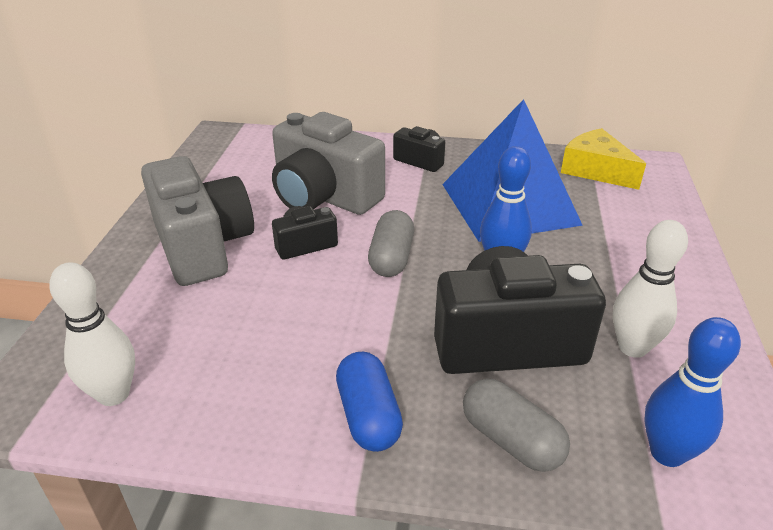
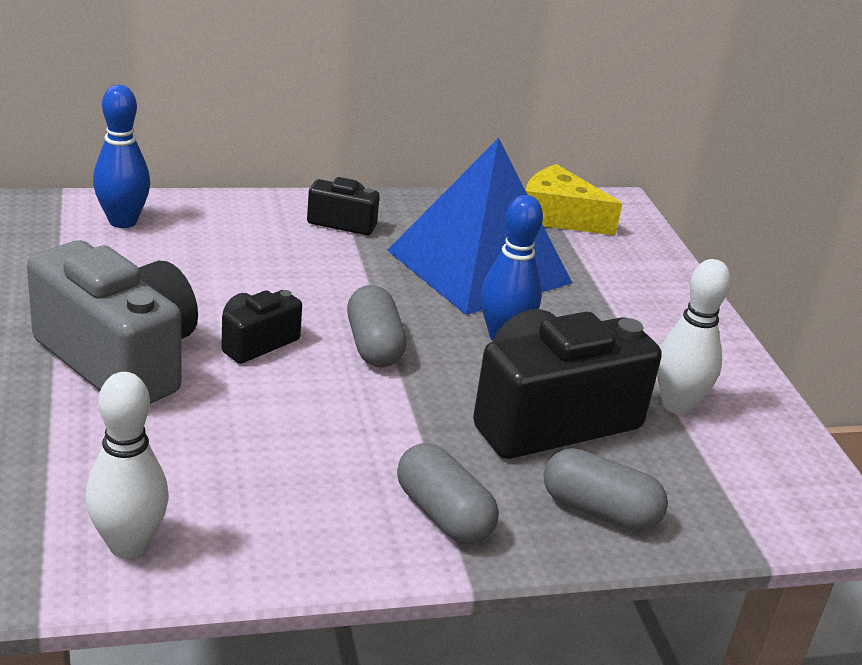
camera: 25 degrees left, 5 degrees down
grey camera [272,112,385,215] -> none
blue capsule [336,352,403,452] -> grey capsule [397,443,499,544]
blue bowling pin [645,317,741,467] -> blue bowling pin moved to [93,85,150,228]

